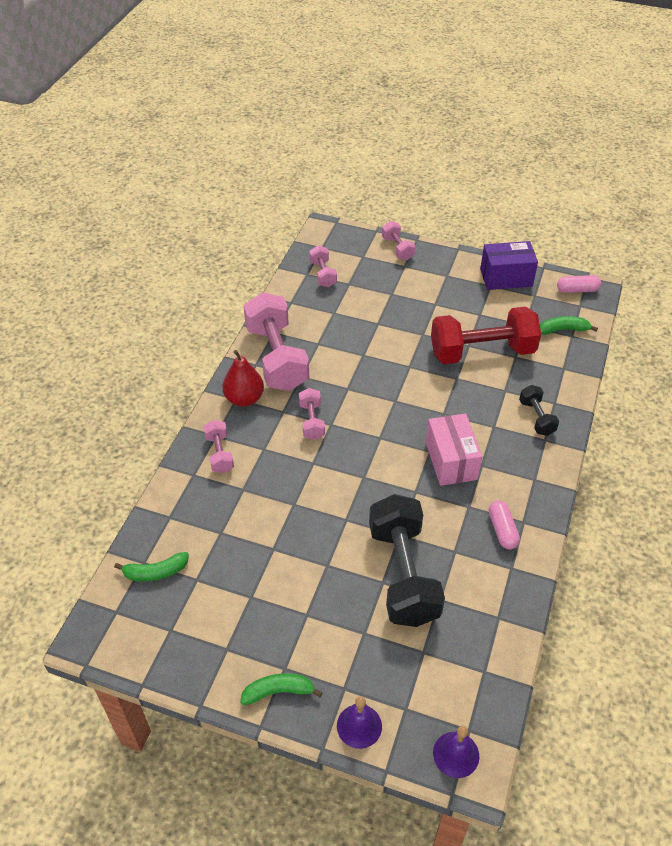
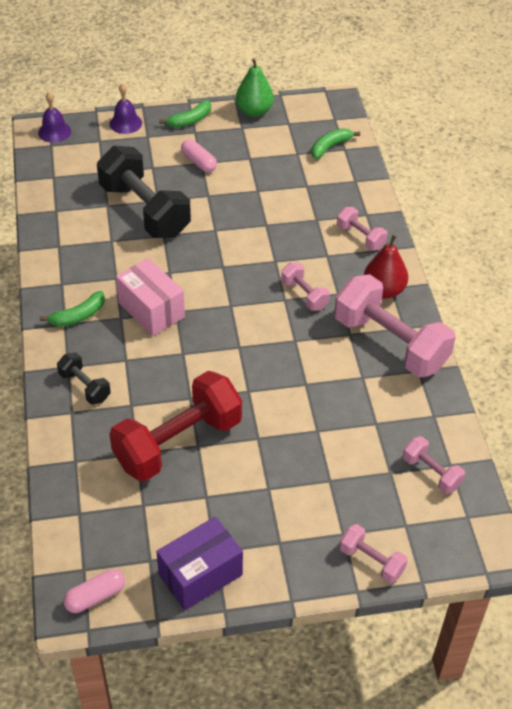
camera: 150 degrees right, 0 degrees up
pink capsule [489,500,520,550] -> pink capsule moved to [181,139,217,173]
green banana [540,316,598,335] -> green banana moved to [40,291,105,327]
none -> green pear [236,58,274,117]

